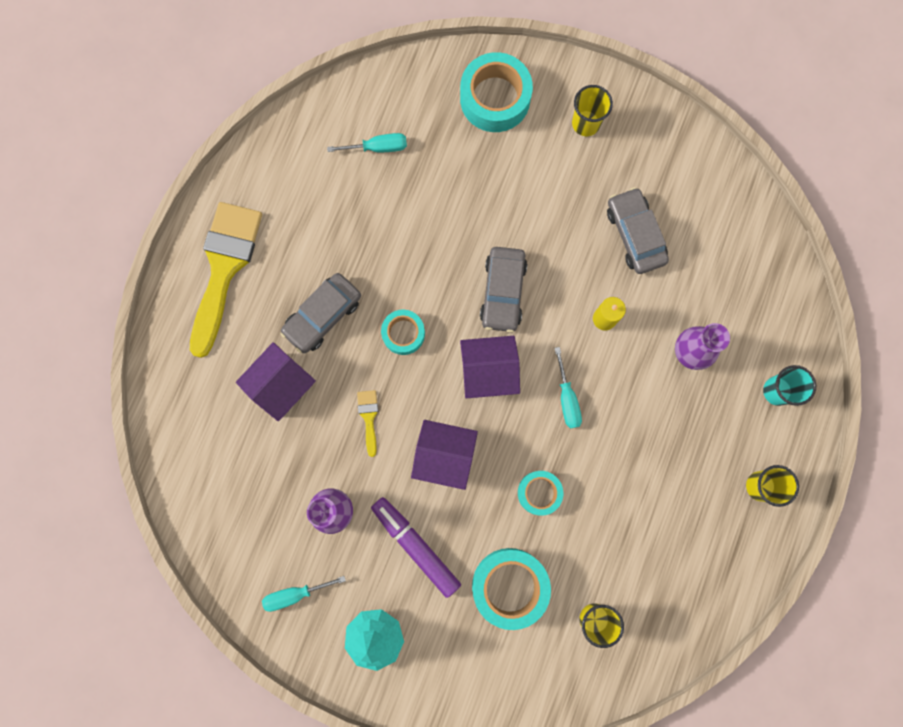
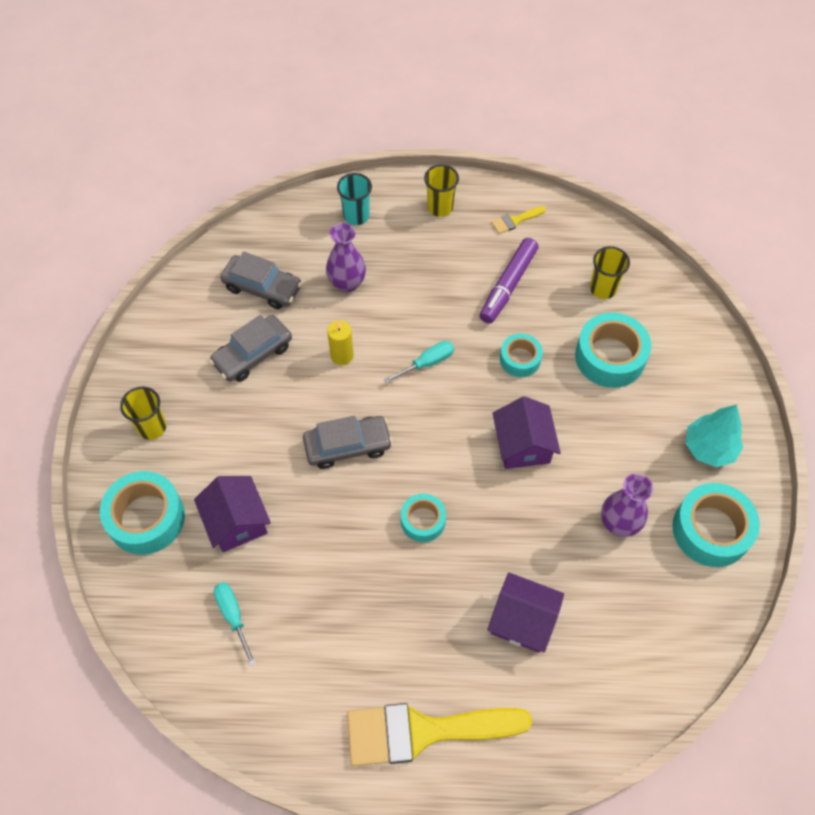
camera: 110 degrees left, 20 degrees down
turquoise screwdriver [262,576,346,612] -> turquoise tape [673,483,760,567]
grey car [280,273,361,353] -> grey car moved to [220,252,302,309]
yellow brush [357,390,378,457] -> yellow brush moved to [491,206,546,234]
purple marker [371,497,461,598] -> purple marker moved to [479,238,538,324]
purple house [460,336,520,398] -> purple house moved to [194,476,271,552]

